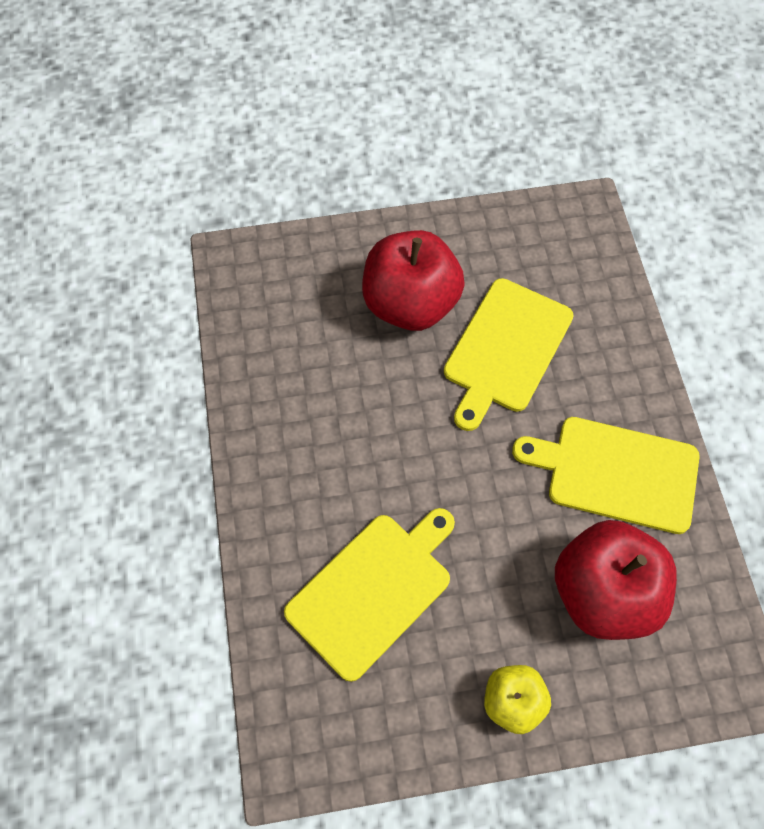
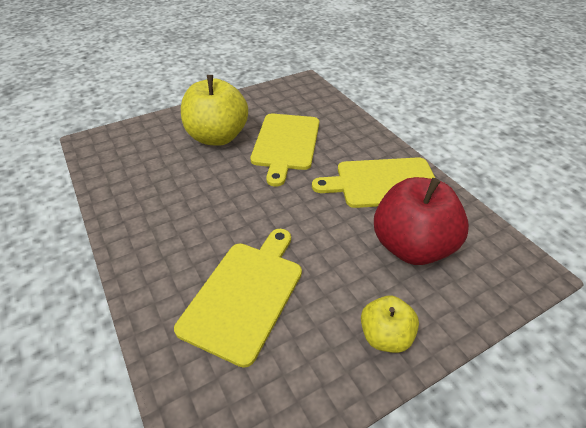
camera: 20 degrees left, 20 degrees down
red apple [362,230,465,331] -> yellow apple [181,75,248,146]

